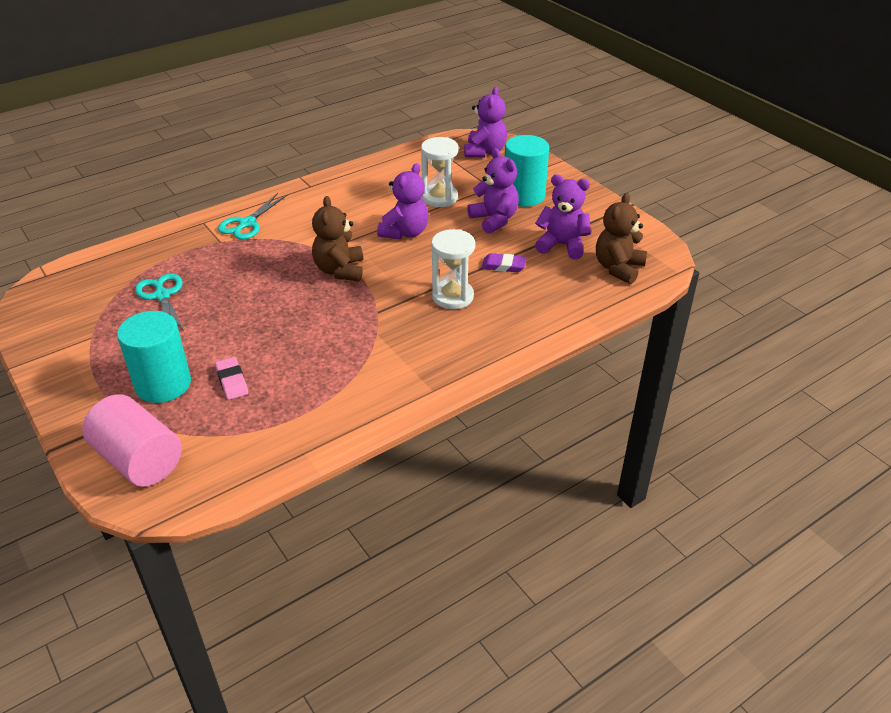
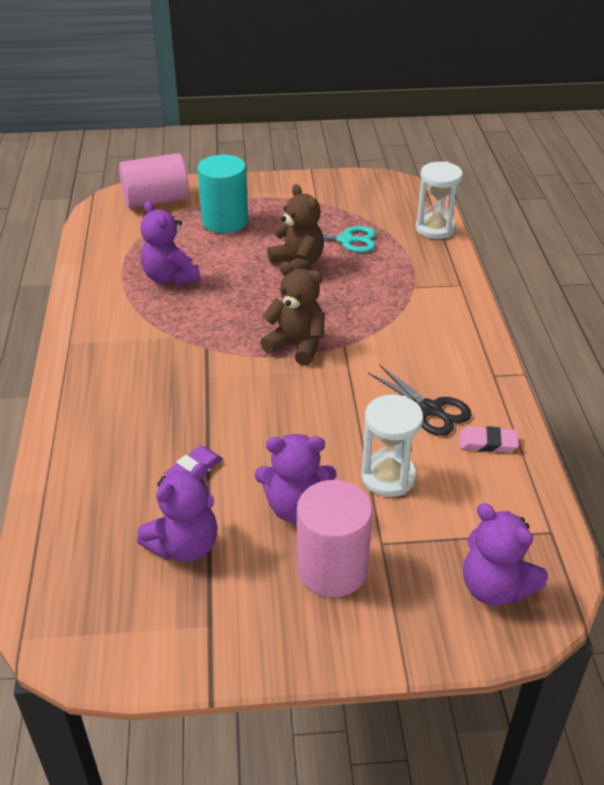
camera: 120 degrees right, 0 degrees up
pink eraser [215,357,249,400] -> pink eraser moved to [459,426,519,453]
turquoise scissors [218,193,287,240] -> none
purple teddy bear [377,163,429,240] -> purple teddy bear moved to [140,201,200,285]
white hourglass [432,229,475,309] -> white hourglass moved to [416,162,463,239]
turquoise cylinder [505,135,549,207] -> pink cylinder [297,480,373,597]
brown teddy bear [596,193,647,284] -> brown teddy bear moved to [267,184,324,276]
none -> black scissors [368,365,472,436]

